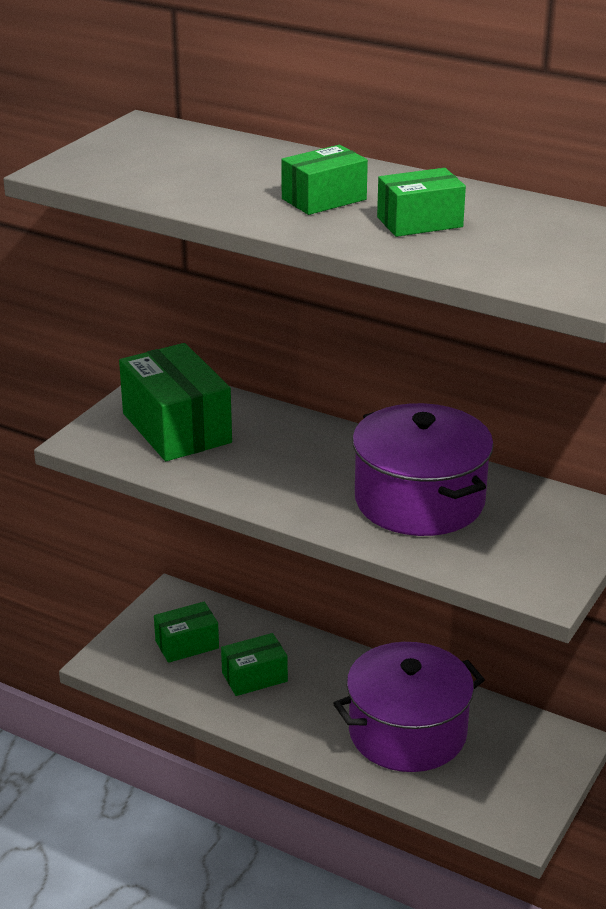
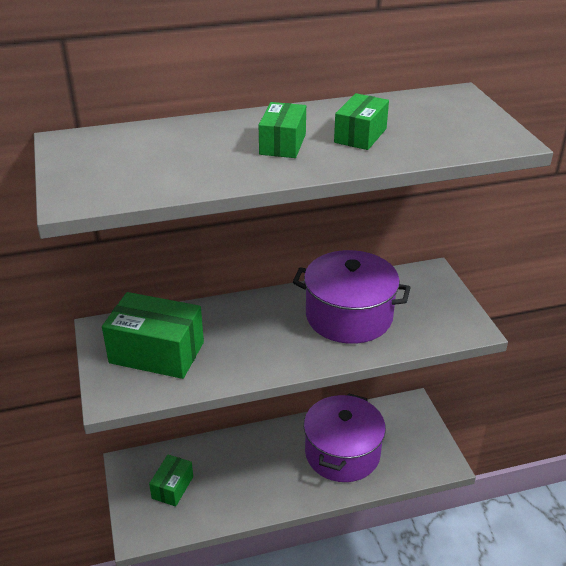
camera: 45 degrees left, 5 degrees up
green box [221,633,288,696] -> none

